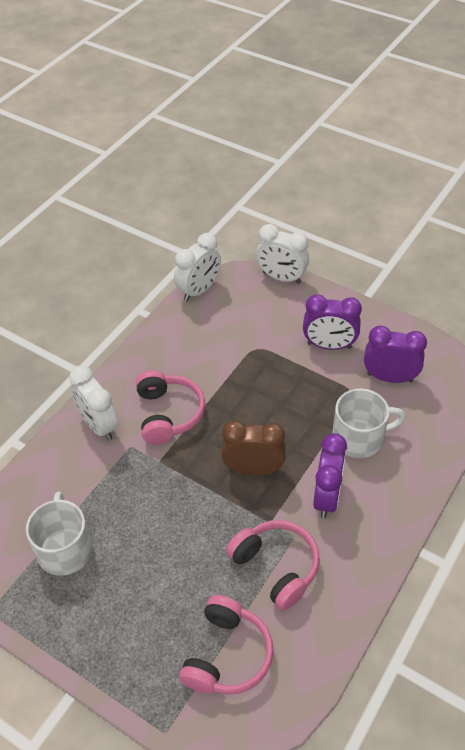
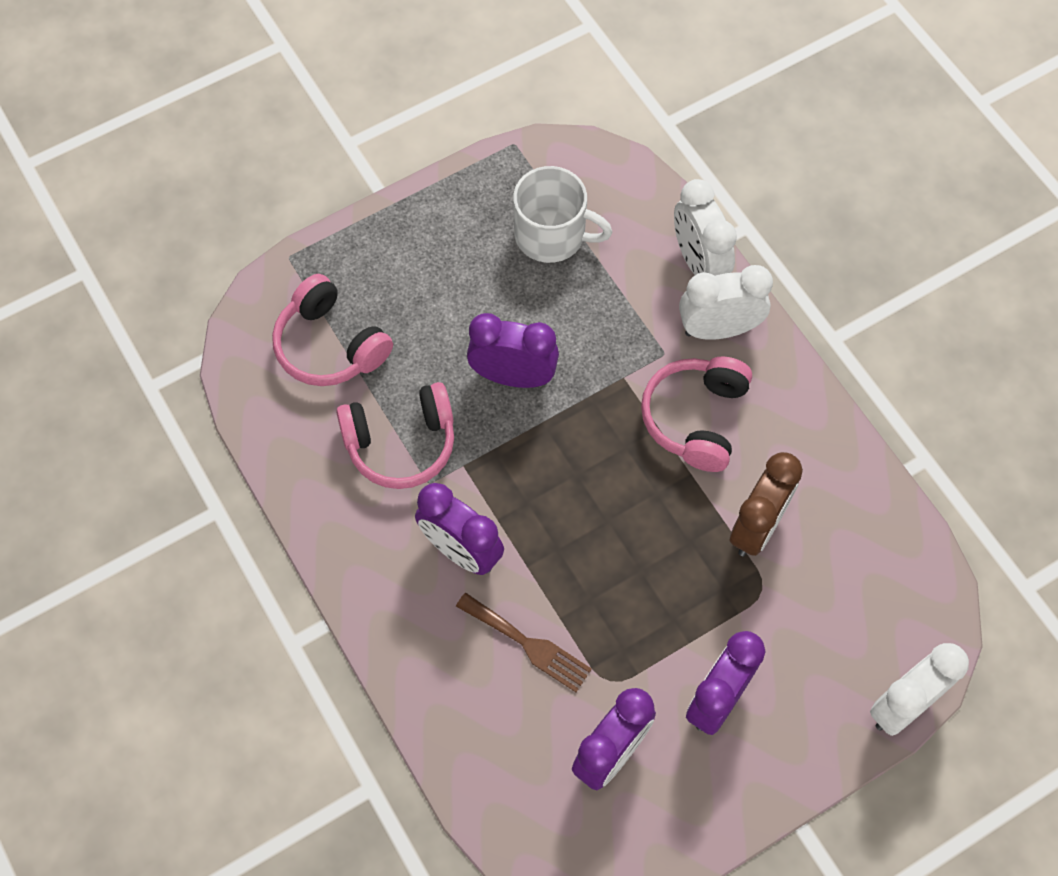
camera: 115 degrees right, 15 degrees up
pink headphones [136,370,205,445] -> pink headphones turned 90 degrees clockwise [641,357,752,472]
white clock [174,233,221,301] -> white clock moved to [674,179,737,276]
brown clock [221,420,286,476] -> brown clock moved to [729,452,803,556]
white mug [333,389,406,458] -> brown fork [456,593,592,692]
none -> purple clock [467,313,559,388]

